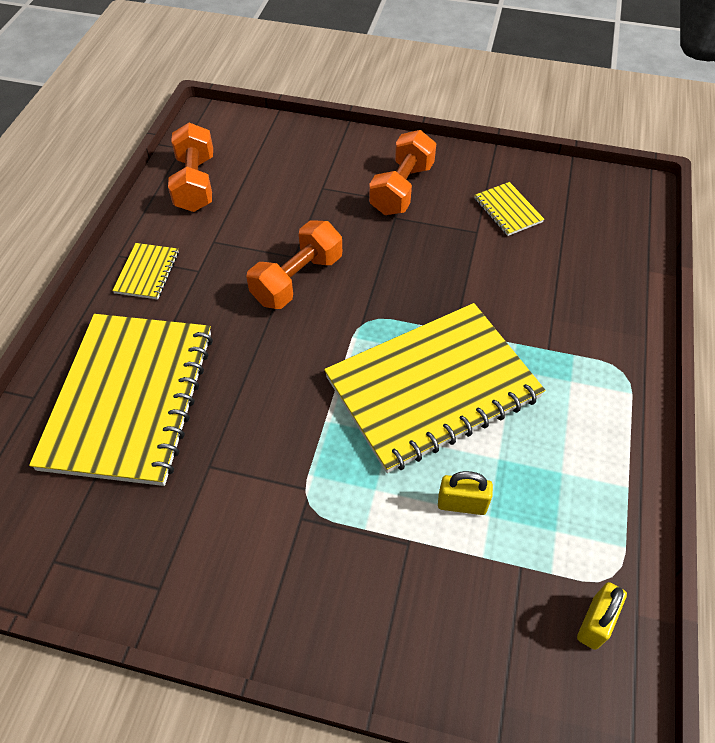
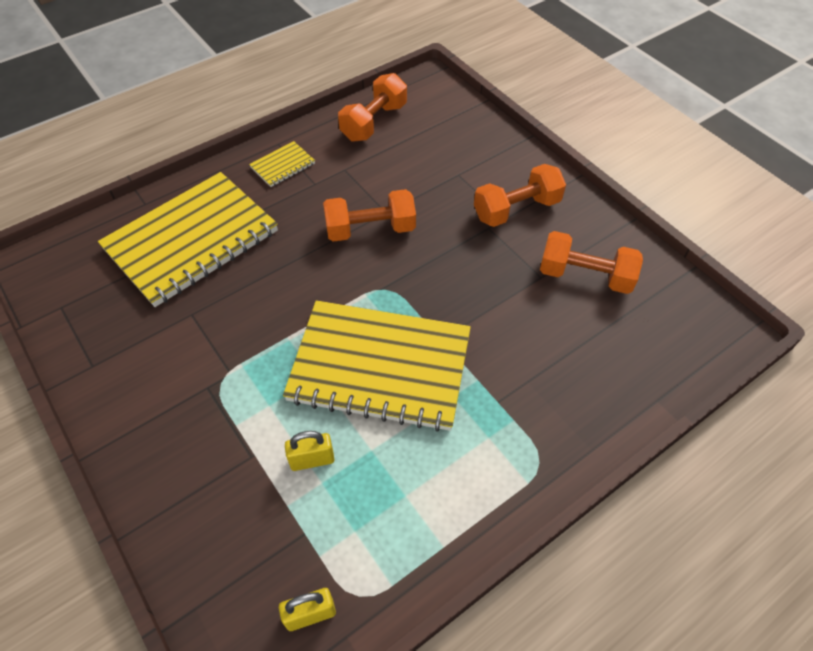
camera: 40 degrees right, 0 degrees up
yellow padlock [438,471,493,515] -> yellow padlock turned 60 degrees counterclockwise [285,431,334,471]
yellow notebook [474,182,544,236] -> orange dumbbell [540,231,643,294]

